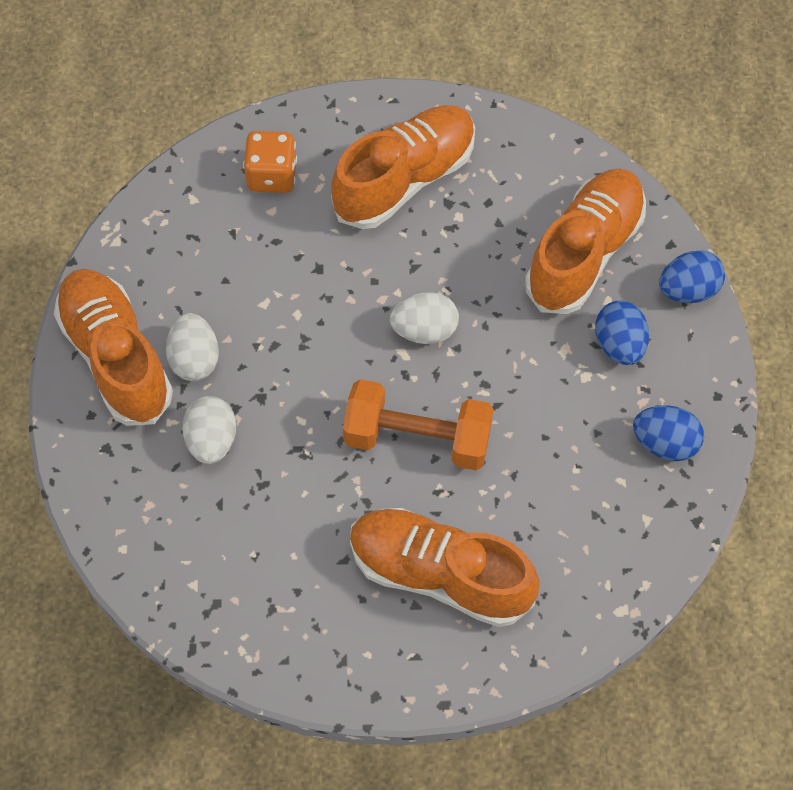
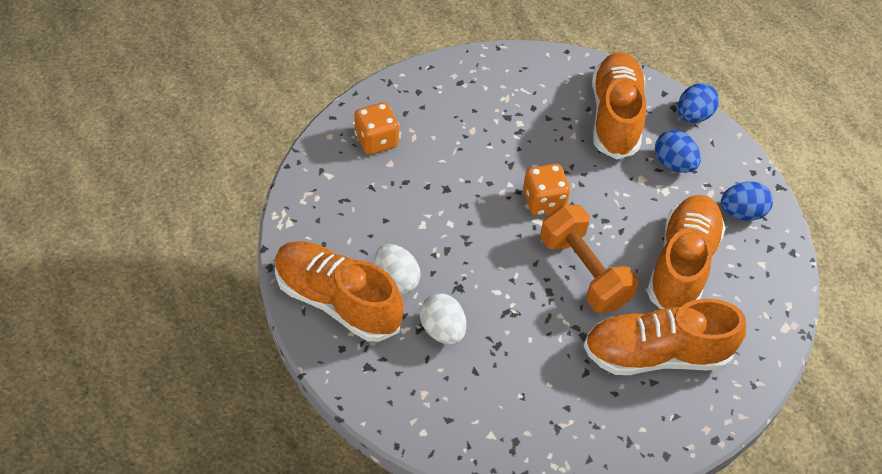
camera: 30 degrees left, 10 degrees down
orange shoe [331,105,475,229] -> orange shoe moved to [647,195,726,309]
orange dumbbell [343,379,493,470] -> orange dumbbell turned 75 degrees clockwise [540,205,639,313]
white egg [390,292,459,344] -> orange dice [523,164,570,216]

